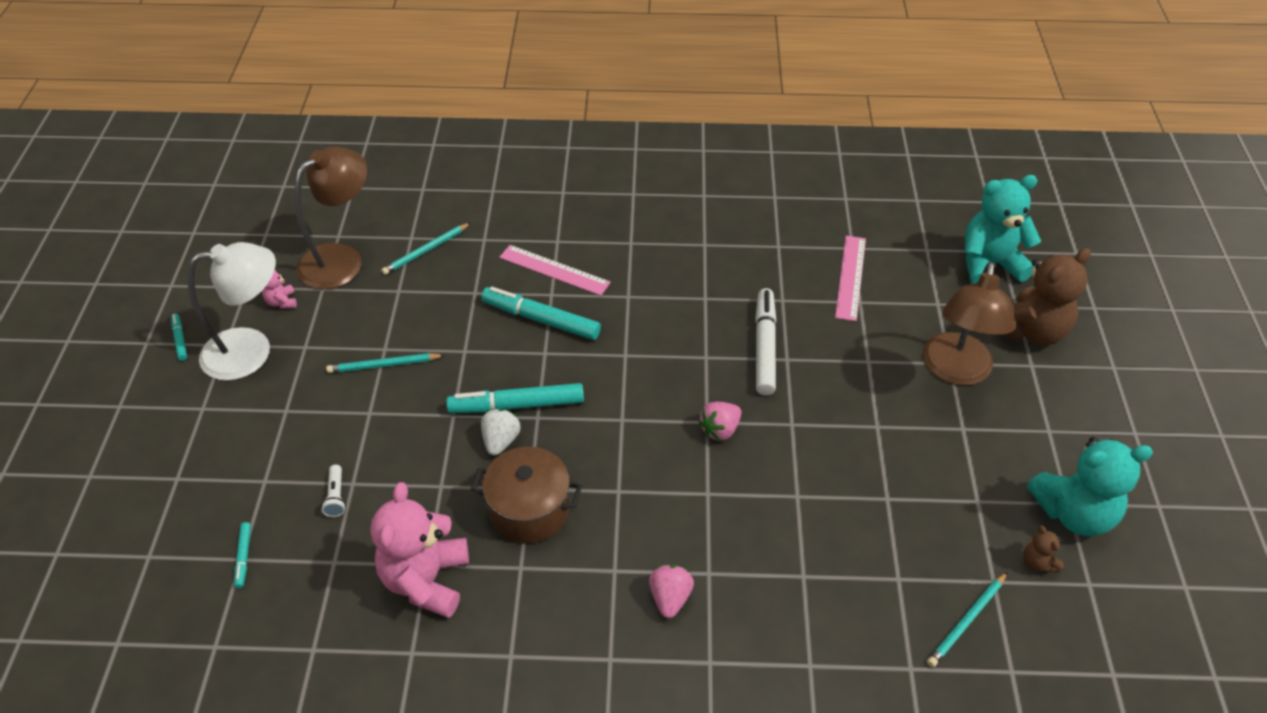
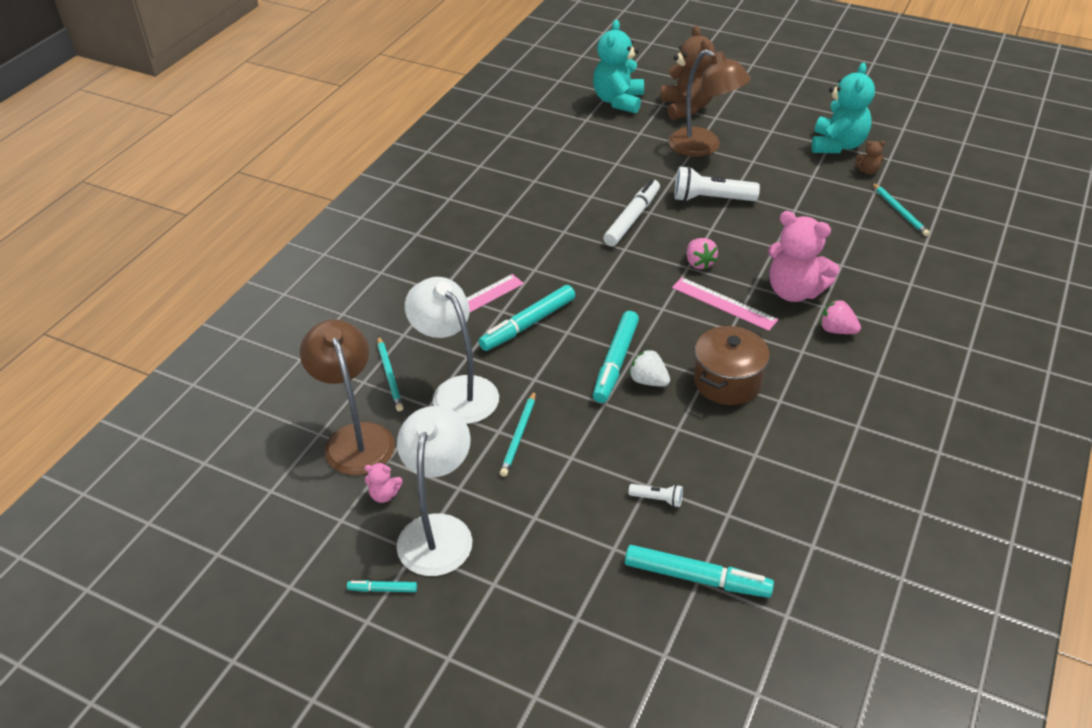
camera: 65 degrees left, 5 degrees down
turquoise marker [234,522,251,588] -> turquoise marker [625,545,774,598], size x2.12
pink teddy bear [370,482,469,618] -> pink teddy bear moved to [768,211,840,302]
white marker [755,288,777,396] -> white marker turned 90 degrees clockwise [603,179,660,246]
pink ruler [835,236,866,321] -> pink ruler moved to [672,277,778,331]
none -> white lamp [405,277,499,424]
none -> white flashlight [674,166,760,202]

